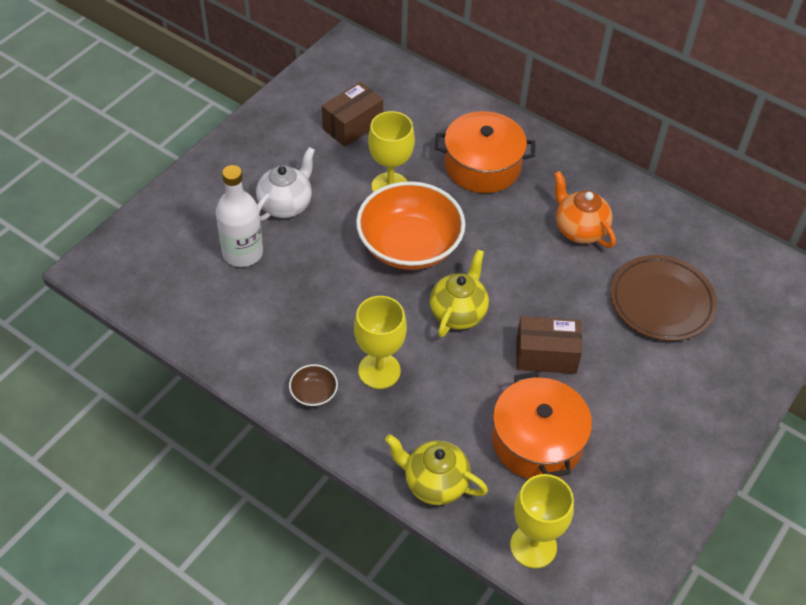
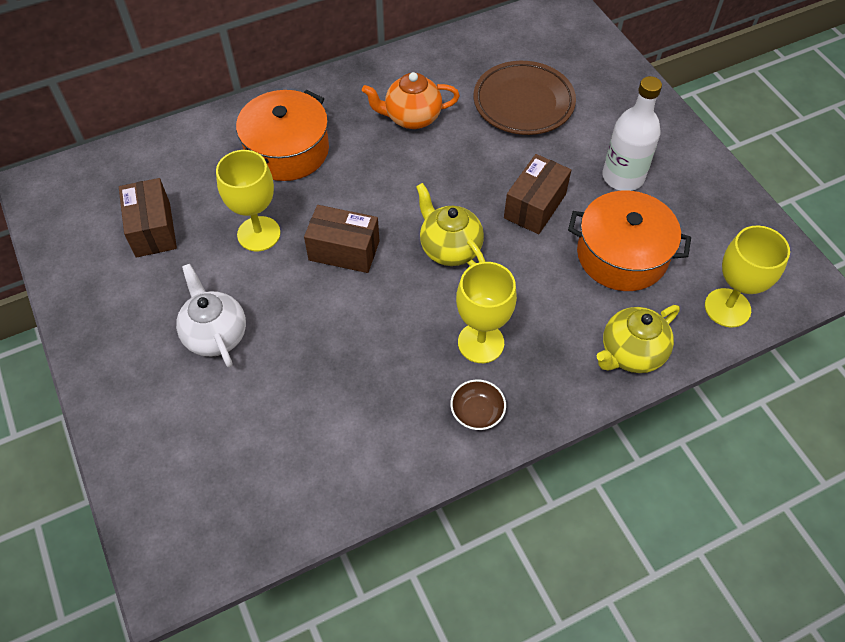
camera: 60 degrees left, 5 degrees up
white bottle [216,165,263,267] -> white bottle moved to [603,76,662,191]
orange bowl [356,181,465,270] -> brown box [304,205,380,273]

